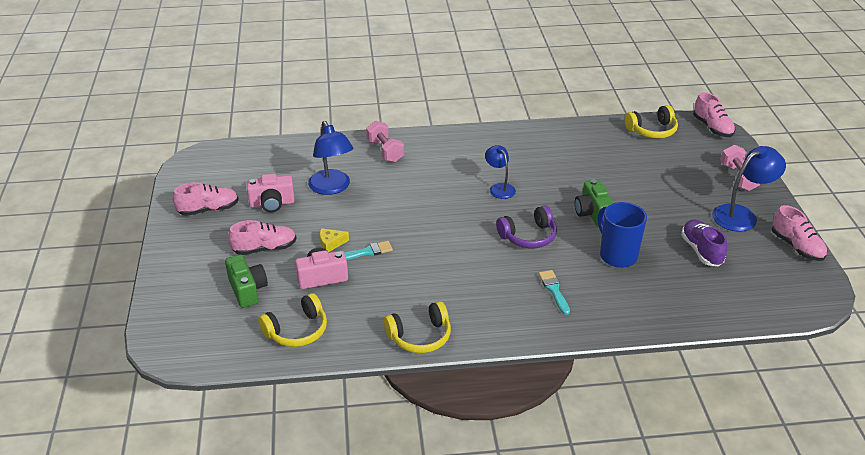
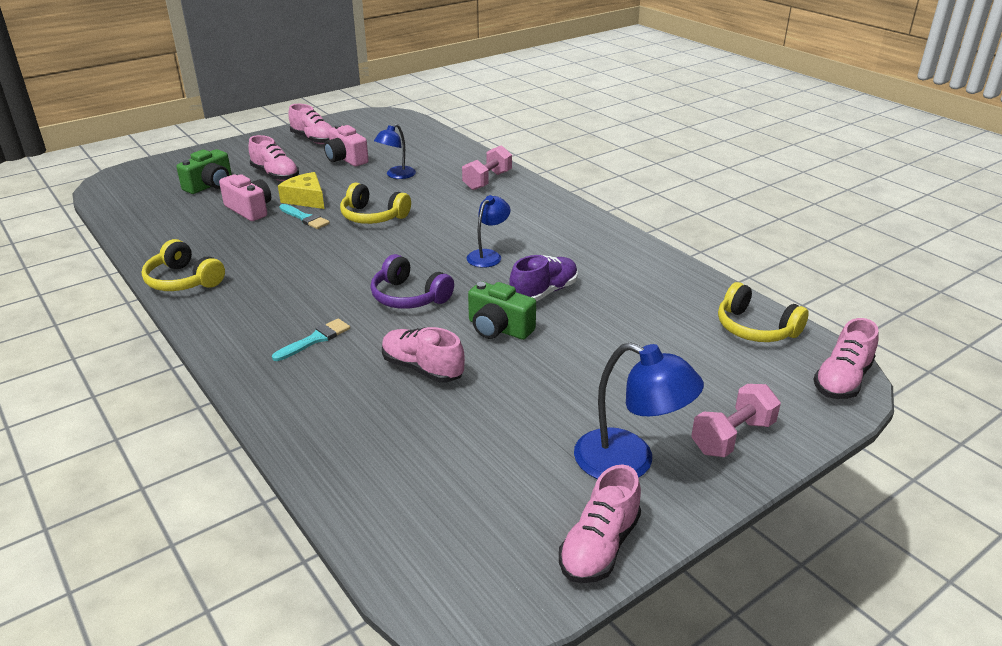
camera: 60 degrees right, 5 degrees down
yellow headphones [258,293,327,347] -> yellow headphones moved to [340,183,411,224]
blue lamp [308,121,353,195] -> blue lamp [374,124,416,179], size x0.62
yellow cheese [320,228,349,252] -> yellow cheese [278,172,324,209], size x1.53
green camera [575,179,613,227] -> green camera turned 105 degrees counterclockwise [468,282,536,340]
blue mug [598,202,647,268] -> pink shoe [382,327,465,383]
purple shoe [681,220,727,266] -> purple shoe moved to [509,255,578,302]

